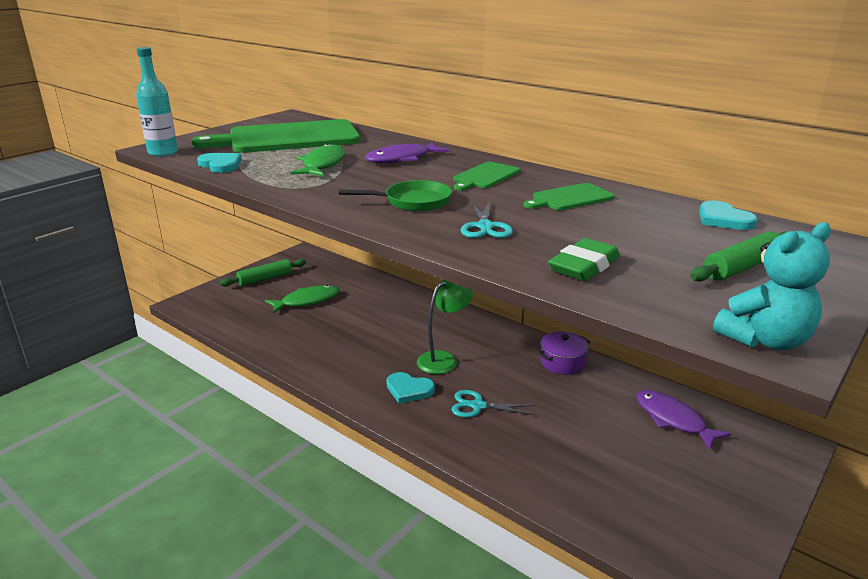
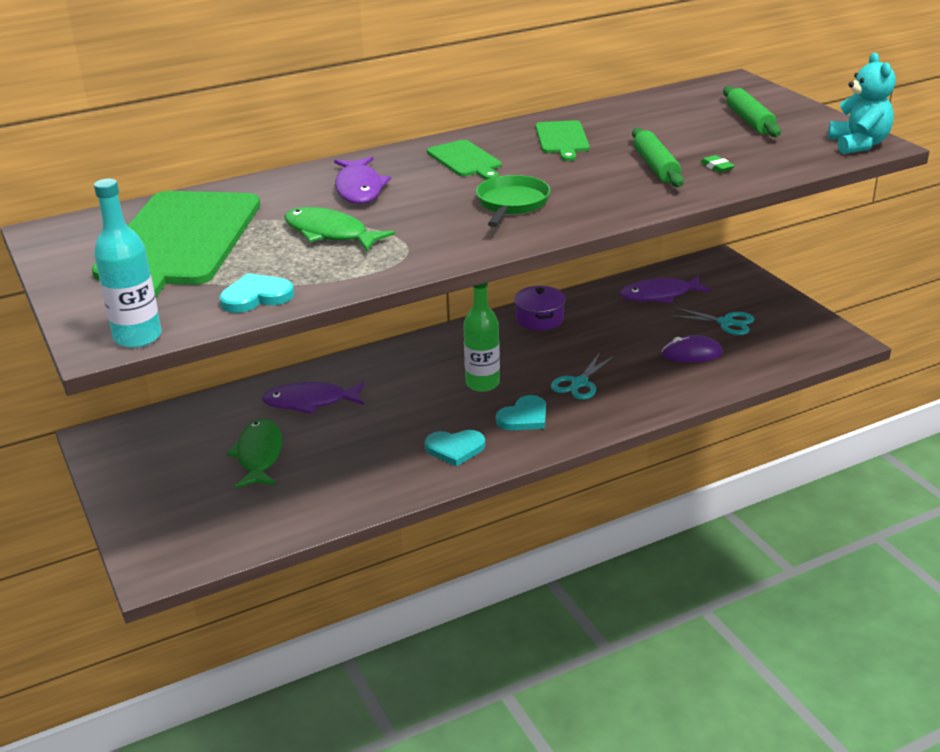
camera: 65 degrees left, 5 degrees up
green rolling pin [220,259,306,287] -> green rolling pin moved to [632,127,684,187]
green lamp [417,280,473,374] -> green bottle [463,282,500,392]
turquoise scissors [461,200,513,238] -> turquoise scissors moved to [669,307,754,335]
green eraser [548,238,620,281] -> green eraser [701,155,735,173], size x0.49
turquoise heart [699,200,758,230] -> turquoise heart moved to [424,430,485,467]
none -> purple fish [262,382,365,414]
none -> purple mouse [661,335,723,363]

